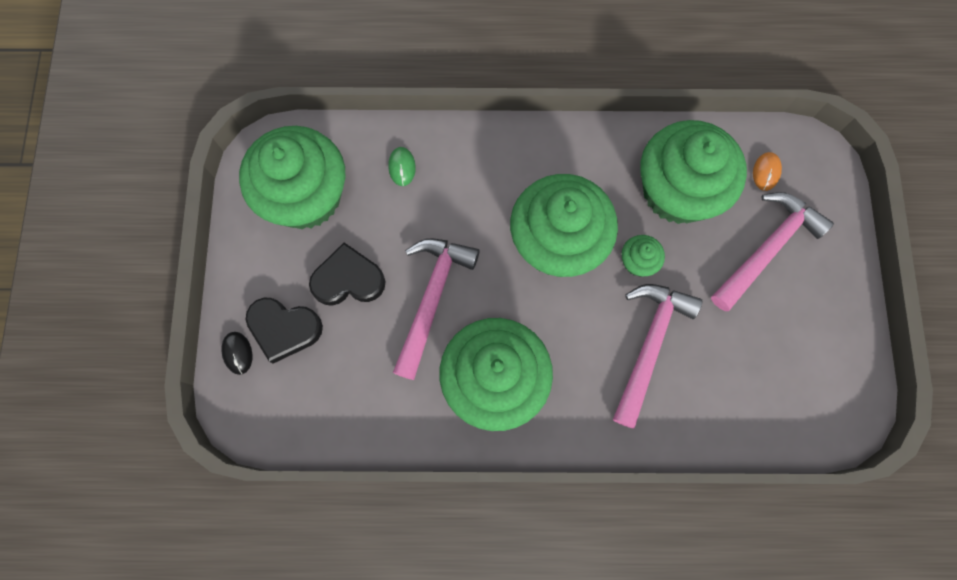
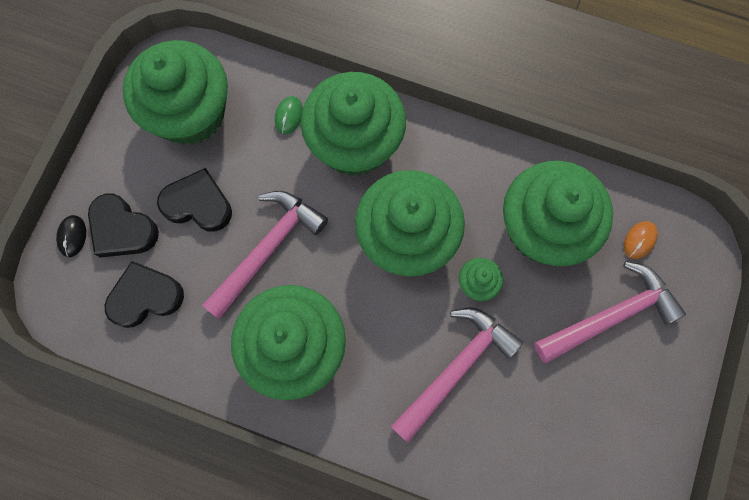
camera: 20 degrees right, 0 degrees up
none -> black heart [105,261,184,328]
none -> green cupcake [301,72,406,176]

